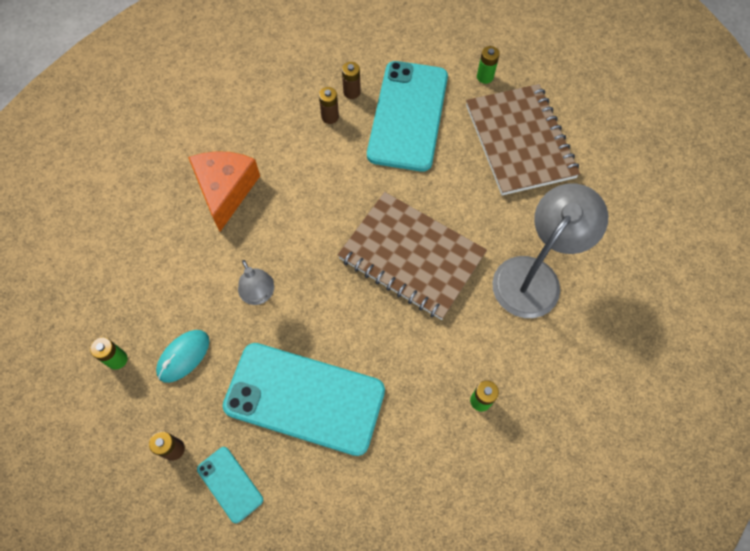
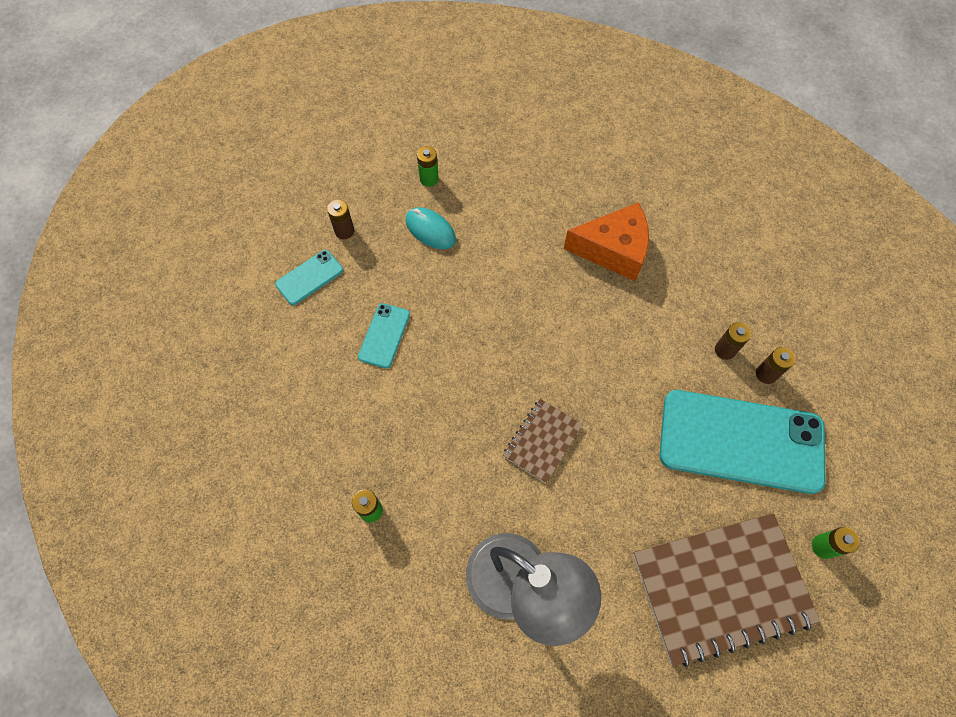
camera: 90 degrees right, 0 degrees up
turquoise phone [223,343,385,456] -> turquoise phone [358,303,410,369], size x0.45
grey lamp [238,260,274,305] -> none
brown notebook [338,192,487,320] -> brown notebook [503,399,583,483], size x0.51

